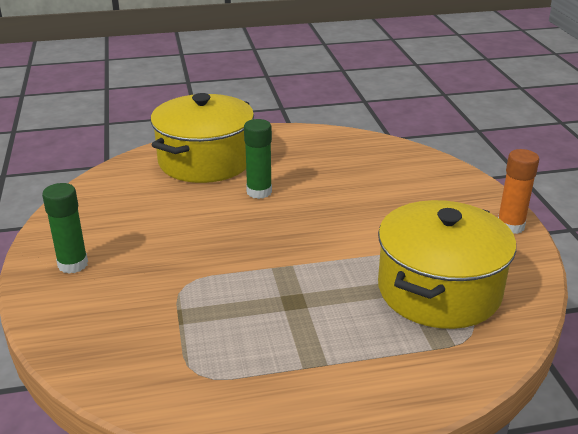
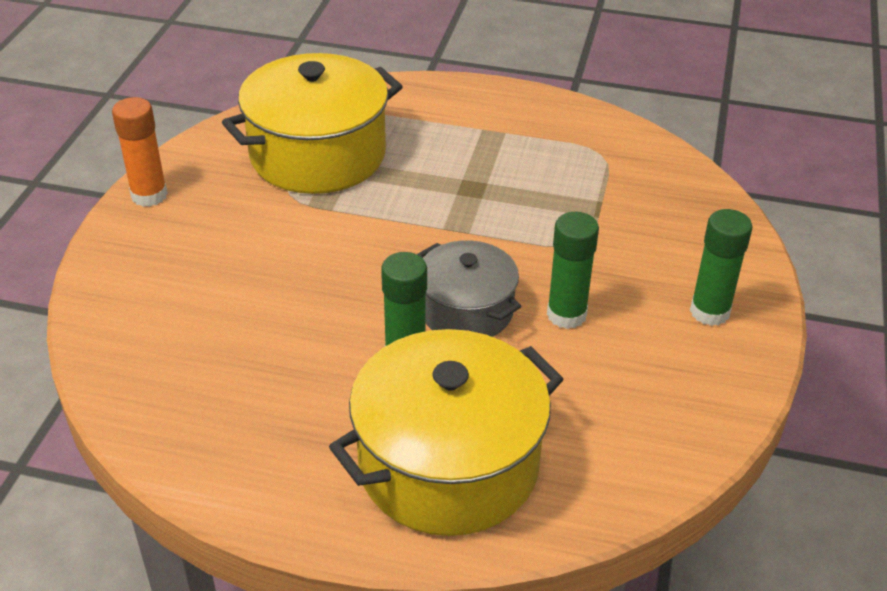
camera: 155 degrees left, 10 degrees up
none -> grey pot [417,240,521,337]
none -> green glue stick [547,212,599,329]

